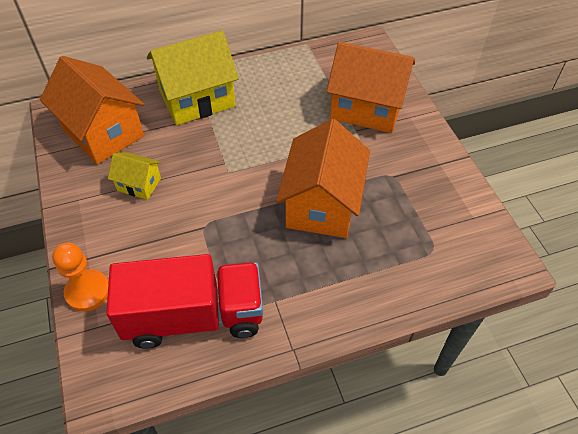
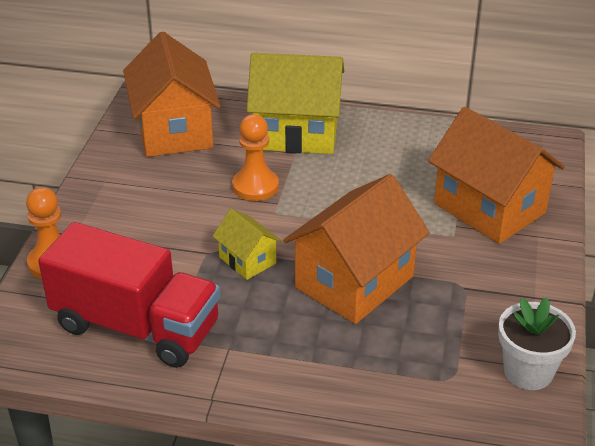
camera: 30 degrees right, 15 degrees down
yellow house [108,152,161,200] -> yellow house moved to [212,209,282,280]
none -> orange pawn [232,114,279,201]
none -> white flower pot [498,298,576,390]

